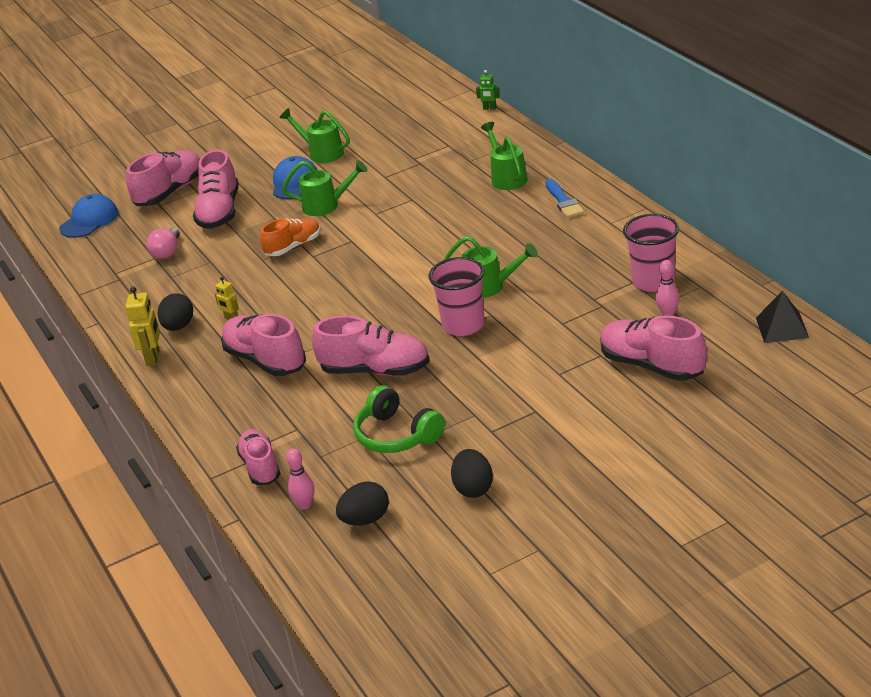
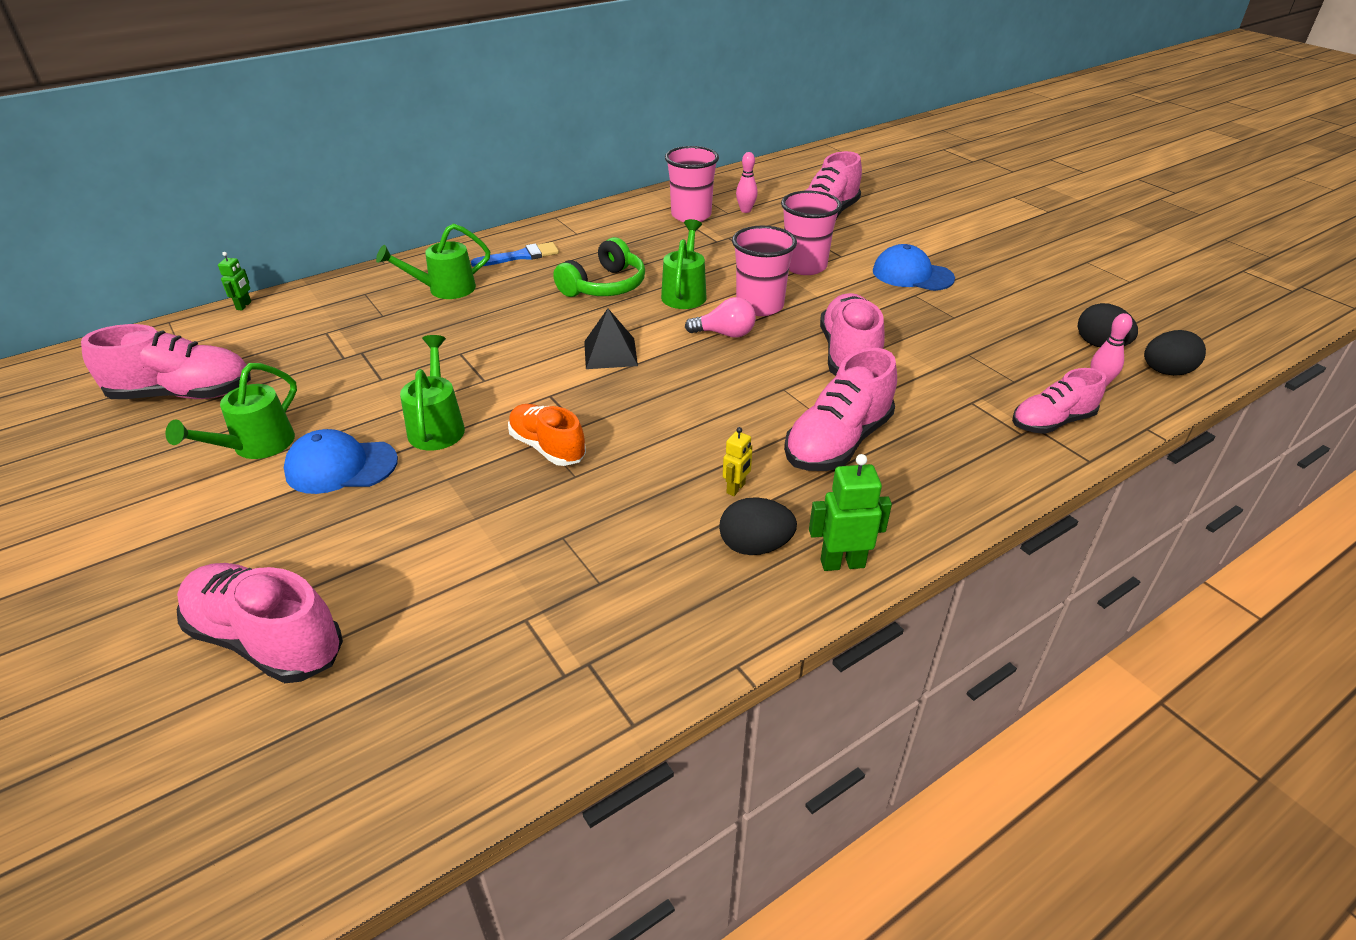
camera: 100 degrees left, 5 degrees up
blue cap [59,194,118,238] -> blue cap moved to [873,244,955,291]
yellow robot [125,286,160,366] -> green robot [809,454,892,571]
pink light bulb [147,228,180,259] -> pink light bulb moved to [685,297,756,338]
pink shoe [193,150,239,229] -> pink shoe moved to [81,324,251,399]
green headphones [353,385,445,453] -> green headphones moved to [553,237,645,297]
black egg [451,449,493,498] -> black egg moved to [1144,330,1206,376]
black pyramid [756,291,809,343] -> black pyramid moved to [584,309,638,369]
none -> pink cup [781,191,842,275]

